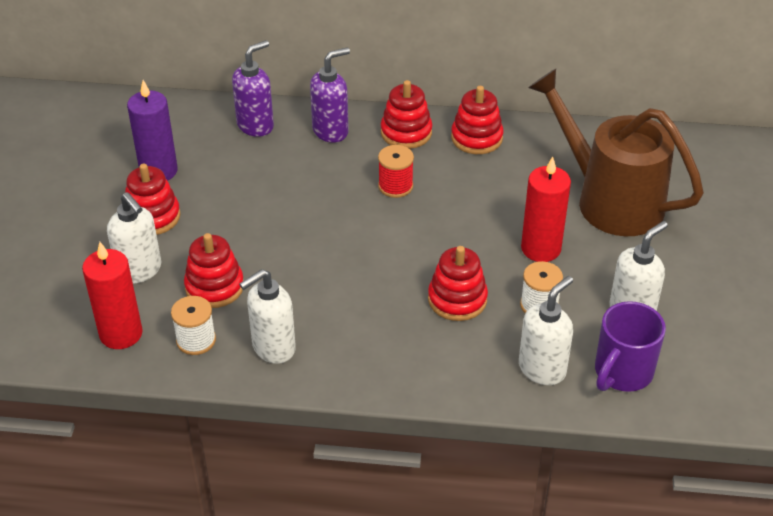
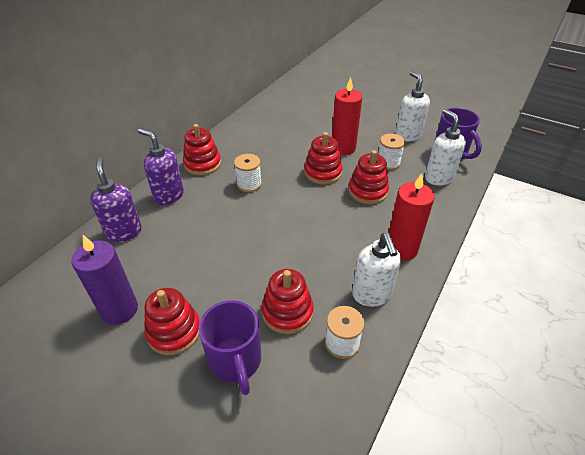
camera: 65 degrees left, 0 degrees up
red candle [82,242,143,349] -> red candle moved to [389,173,435,261]
white soap dispenser [107,192,161,284] -> purple mug [198,300,261,395]
purple soap dispenser [310,47,350,143] -> purple soap dispenser turned 45 degrees counterclockwise [138,128,184,205]
red spool [378,145,414,198] -> white spool [234,154,262,192]
red stacking toy [451,86,504,154] -> red stacking toy moved to [304,132,343,184]
brown watering can [528,69,704,236] -> none

